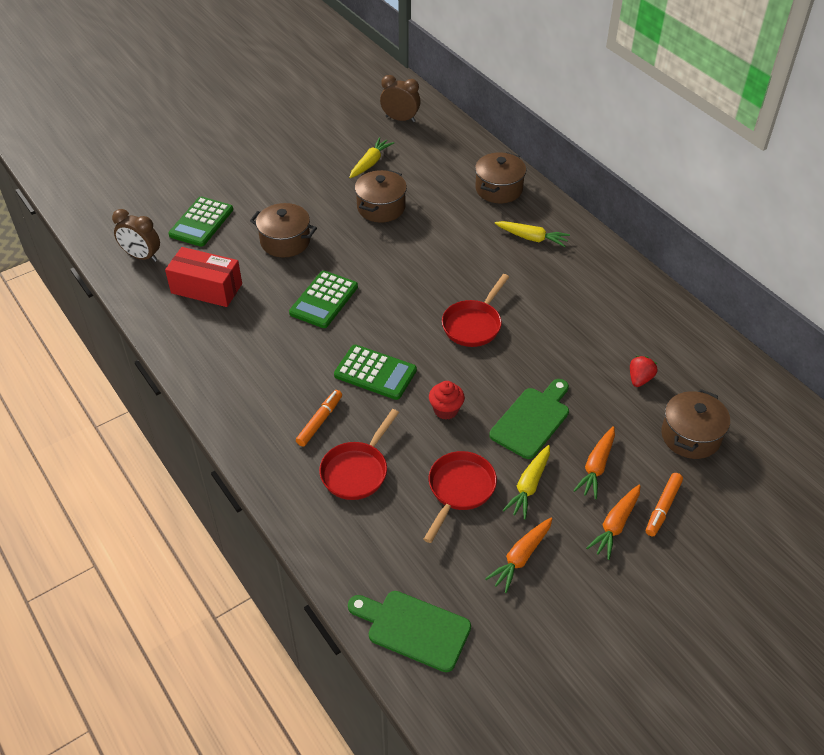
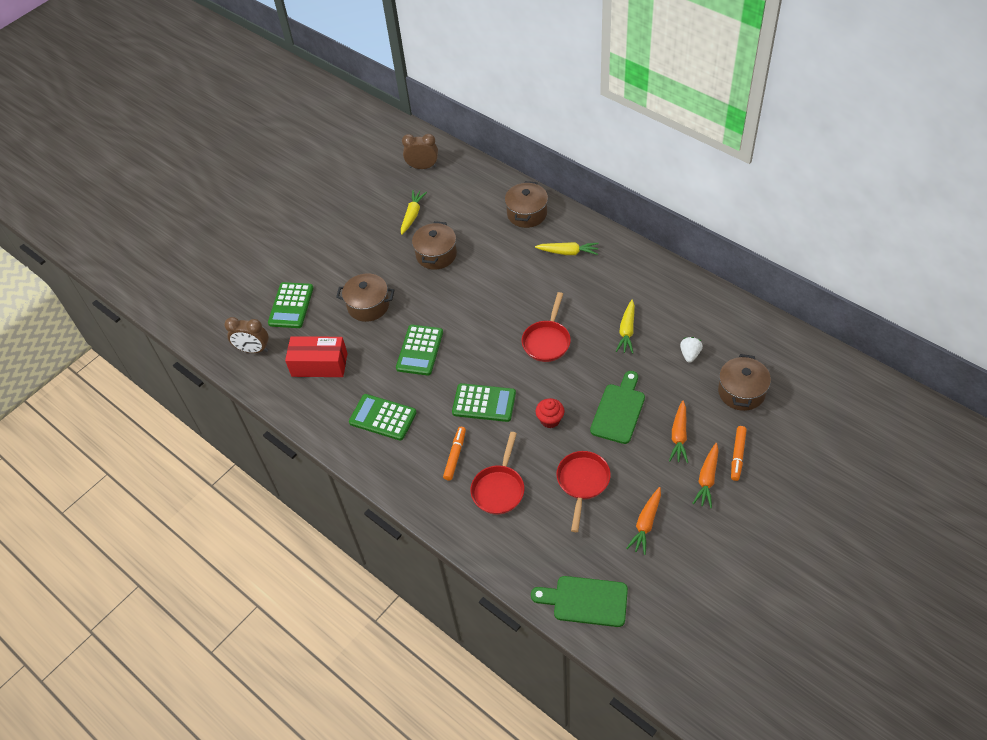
camera: 10 degrees left, 5 degrees up
yellow carrot [503,445,550,520] -> yellow carrot moved to [616,300,635,354]
red strawberry [630,356,657,387] -> white strawberry [680,337,703,363]
none -> green calculator [349,394,417,441]

